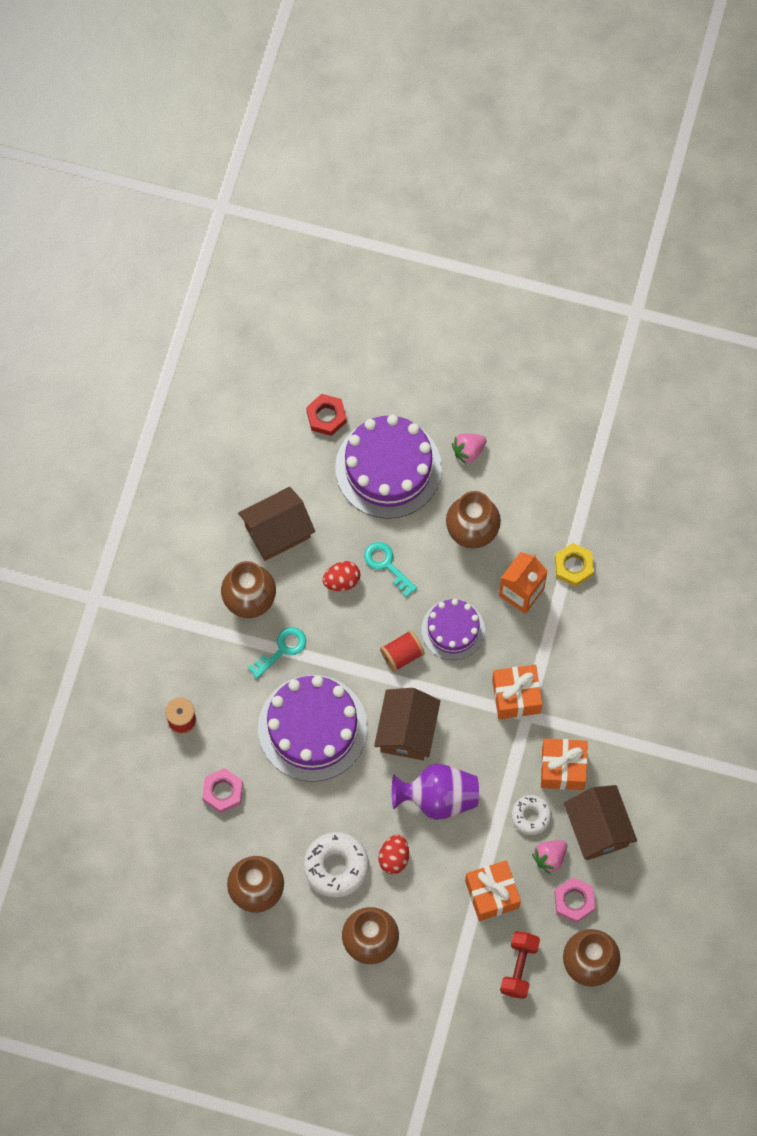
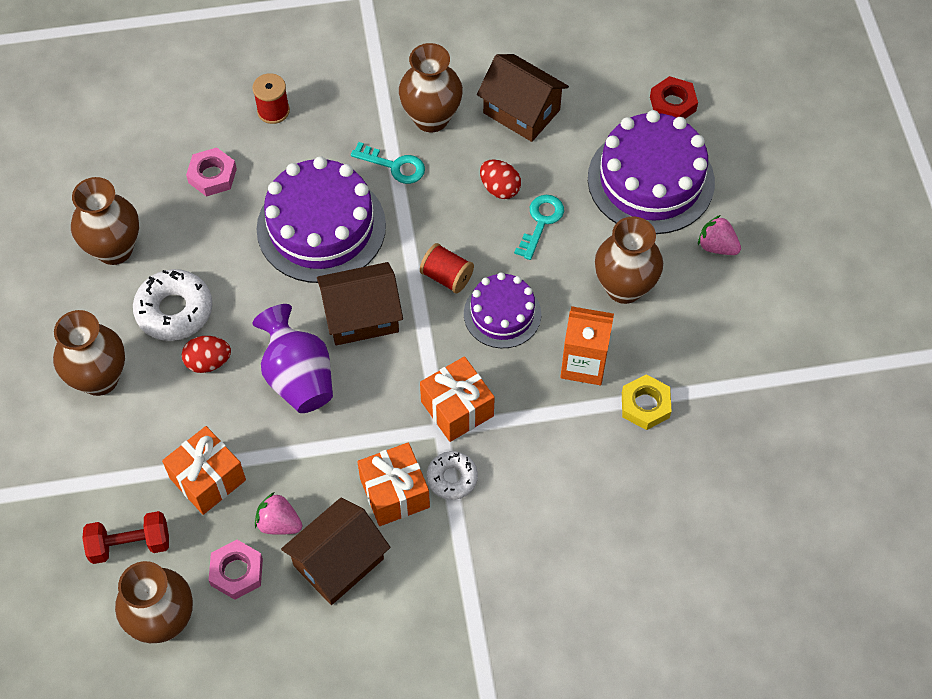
camera: 65 degrees right, 10 degrees down
white donut [512,795,552,835] -> white donut moved to [427,451,478,500]

